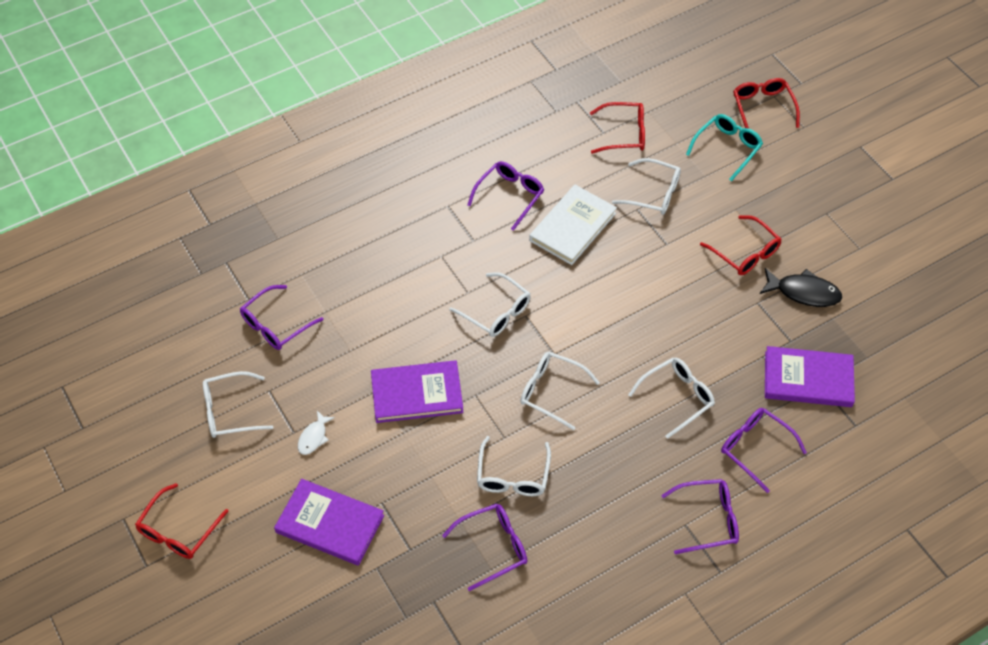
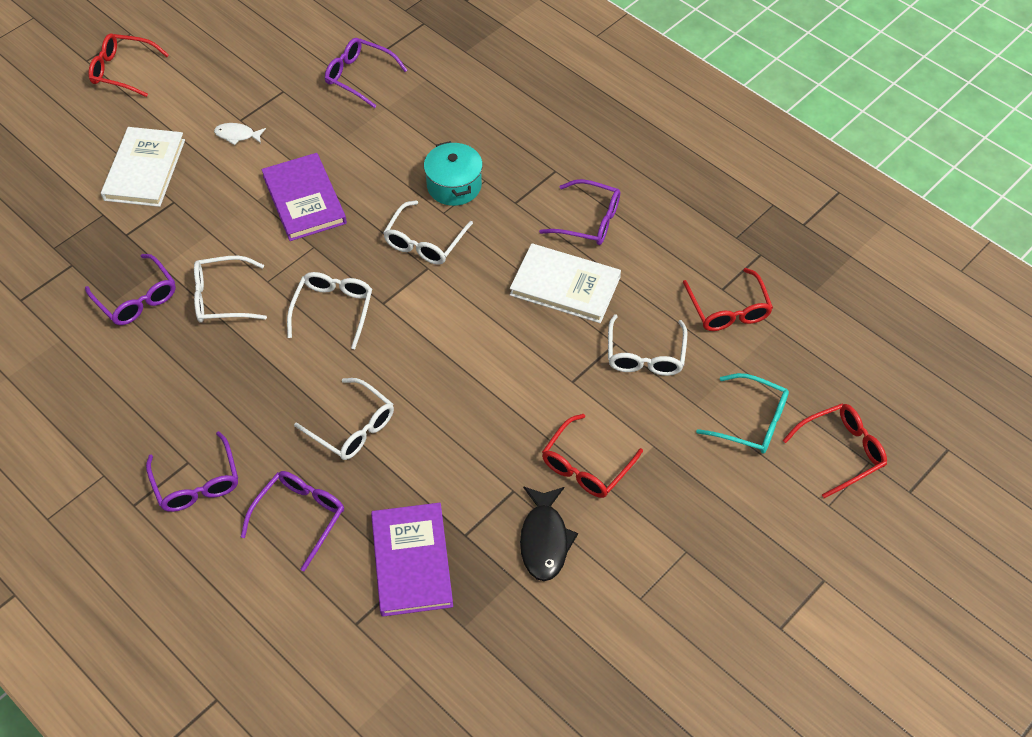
camera: 75 degrees right, 0 degrees up
white glasses [203,371,274,438] -> none
purple book [274,479,384,566] -> white book [101,127,185,207]
none -> turquoise pot [424,141,483,206]

